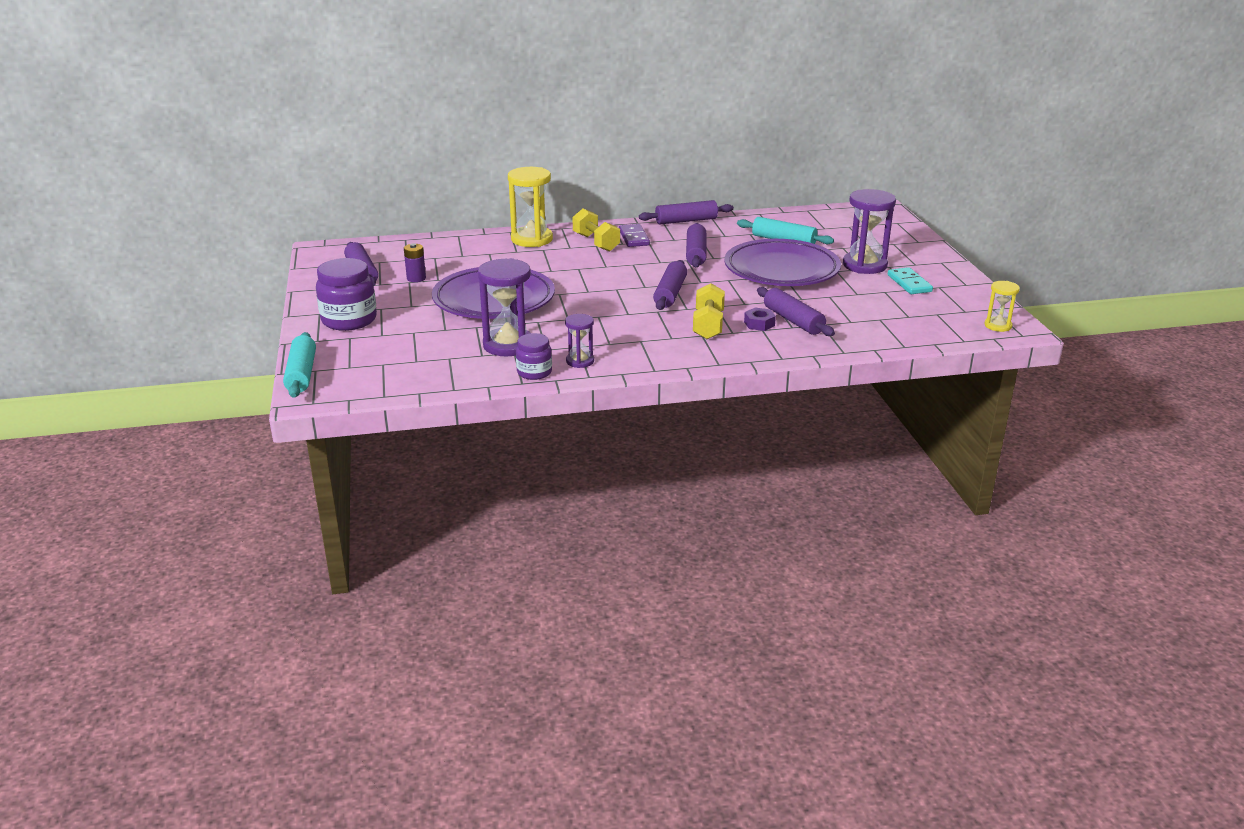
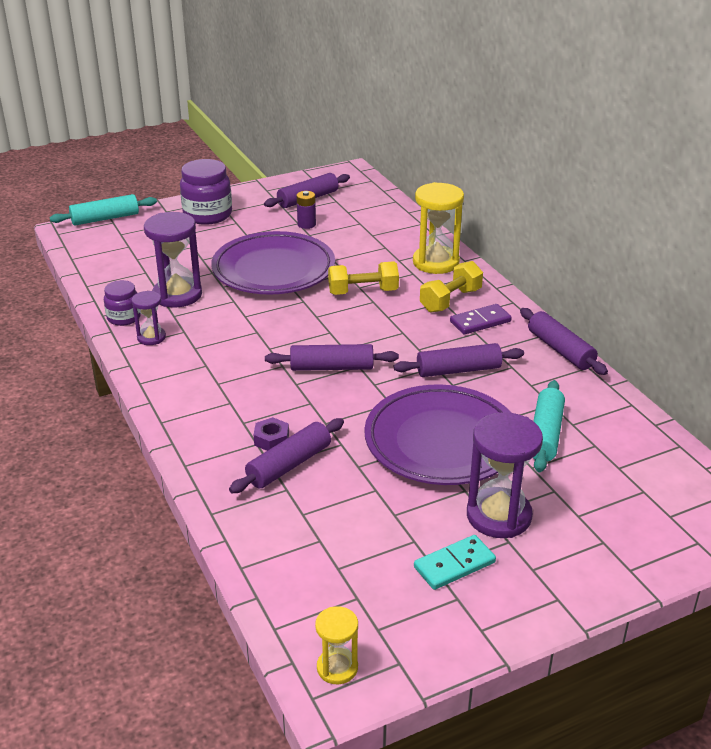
camera: 75 degrees right, 5 degrees up
yellow dumbbell [693,283,725,339] -> yellow dumbbell moved to [328,261,399,295]

